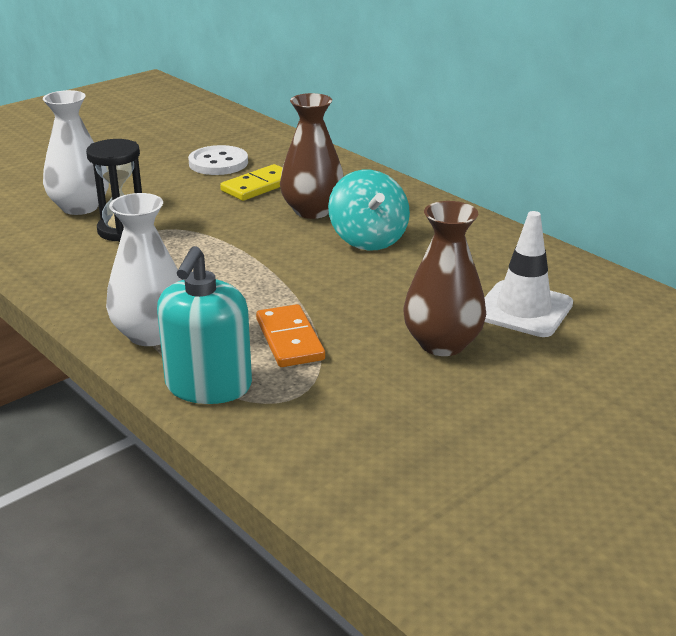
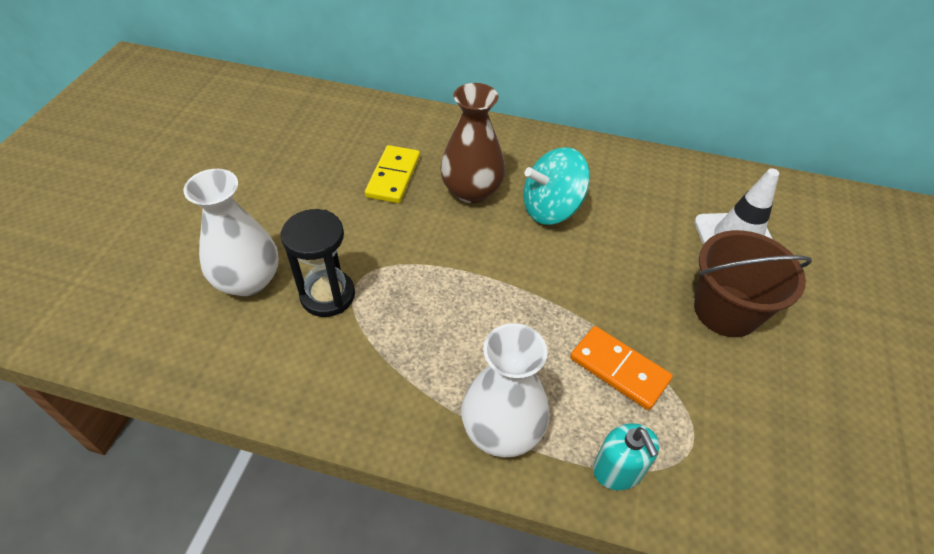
camera: 35 degrees left, 20 degrees up
turquoise soap dispenser [157,246,252,404] -> turquoise soap dispenser [593,423,660,490], size x0.61
white button [188,145,248,175] -> none
turquoise spinning top [328,170,410,250] -> turquoise spinning top turned 120 degrees clockwise [523,147,590,225]
brown vase [404,201,486,356] -> brown bucket [694,230,812,337]

